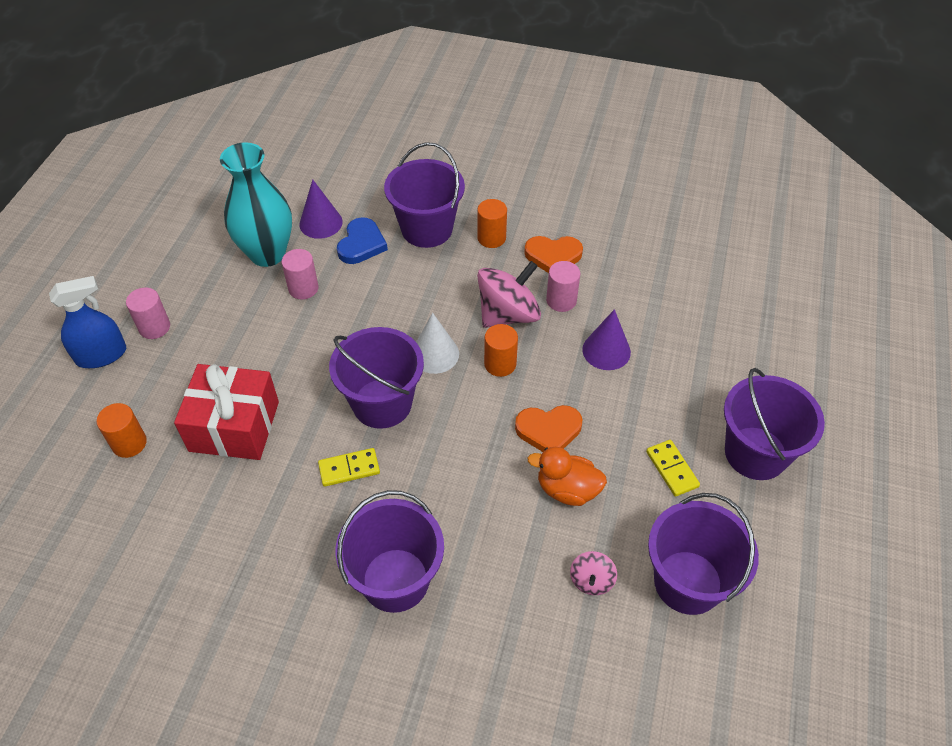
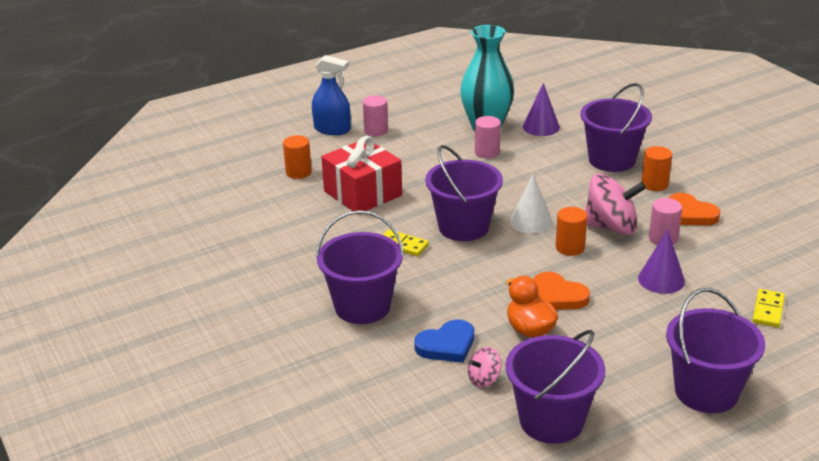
camera: 45 degrees right, 20 degrees down
blue heart [337,217,388,264] -> blue heart moved to [414,319,474,363]
yellow domino [646,440,700,497] -> yellow domino moved to [752,289,785,327]

